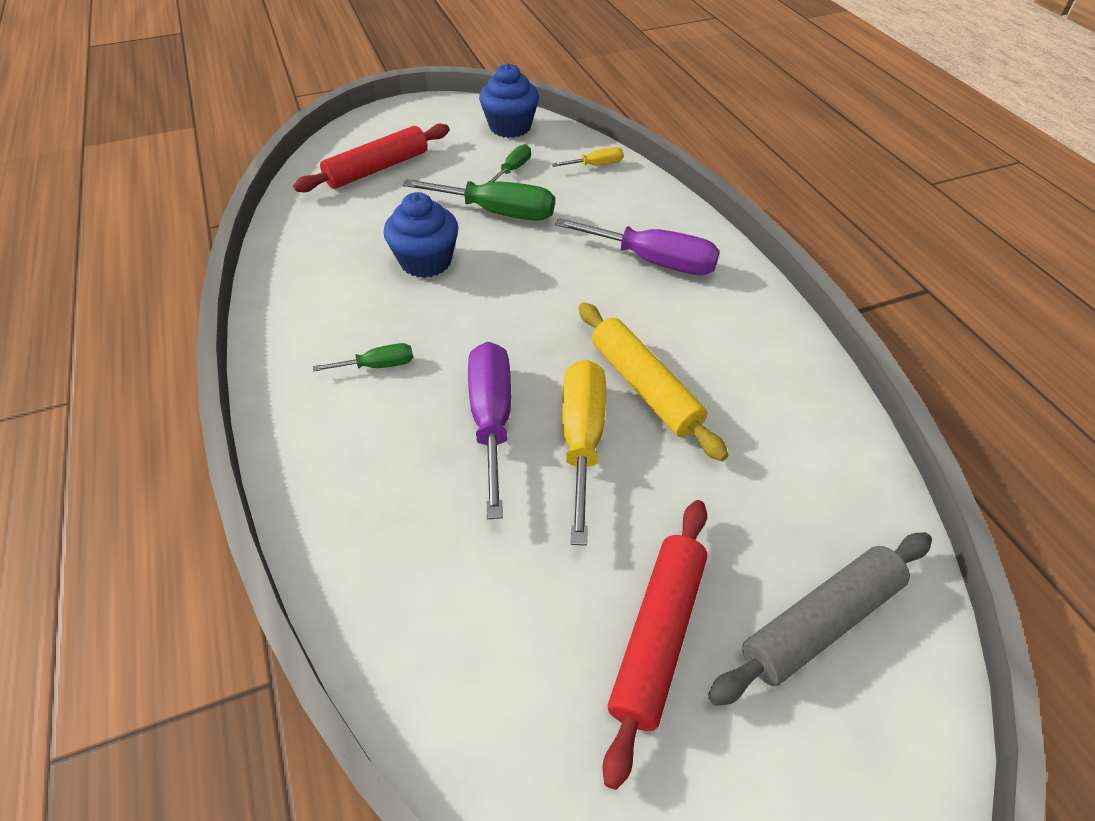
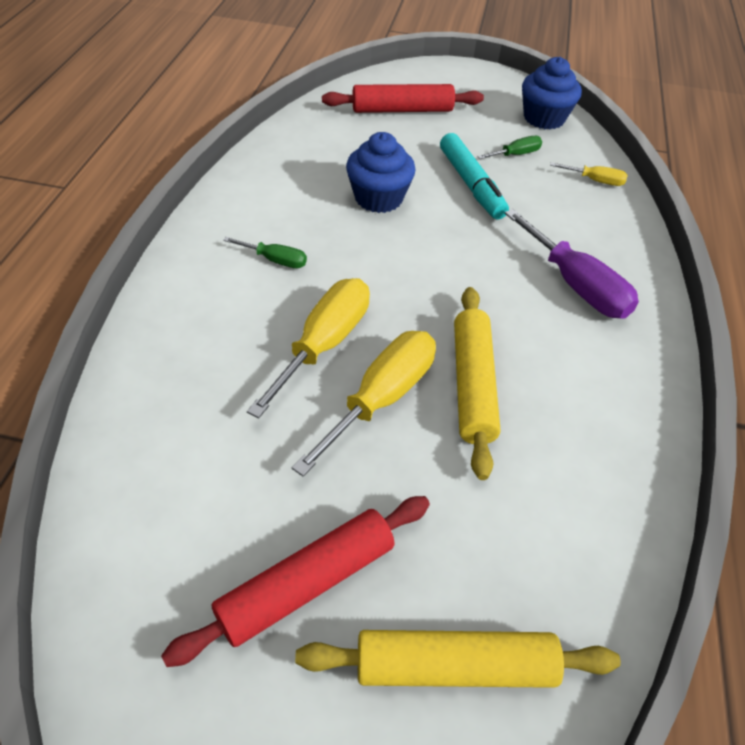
camera: 30 degrees right, 0 degrees up
green screwdriver [403,179,555,221] -> turquoise marker [440,133,509,219]
purple screwdriver [468,342,511,519] -> yellow screwdriver [247,278,370,418]
grey rolling pin [708,532,932,706] -> yellow rolling pin [295,630,621,688]

